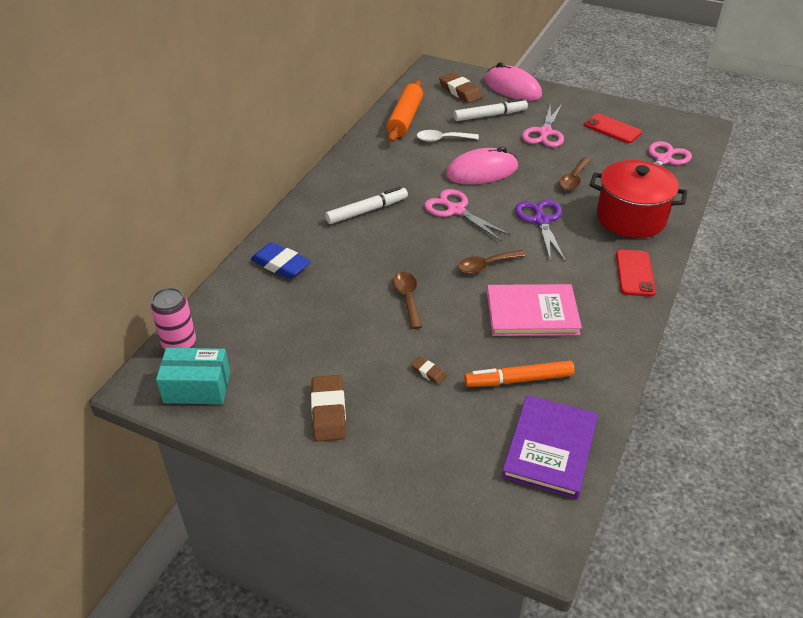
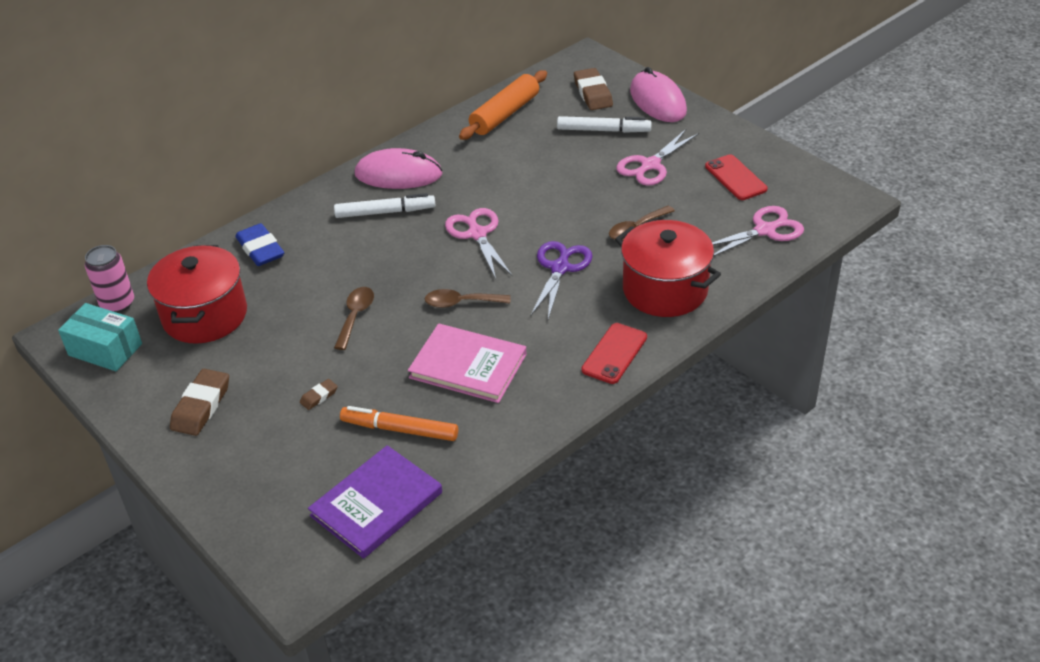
camera: 25 degrees right, 0 degrees up
brown eraser [411,357,447,385] -> brown eraser turned 75 degrees clockwise [300,379,338,410]
white spoon [417,130,479,142] -> none
pink mouse [446,147,518,184] -> pink mouse moved to [355,148,443,189]
none -> red pot [147,245,247,343]

